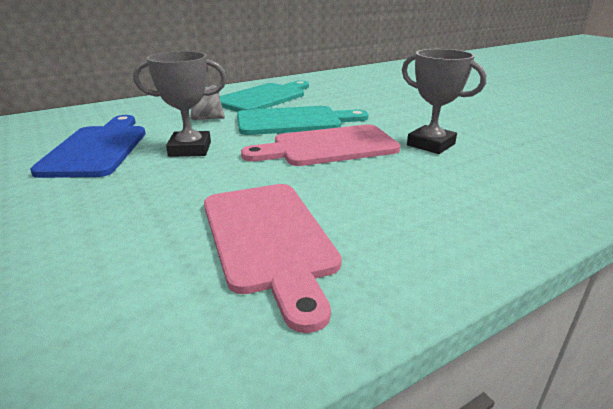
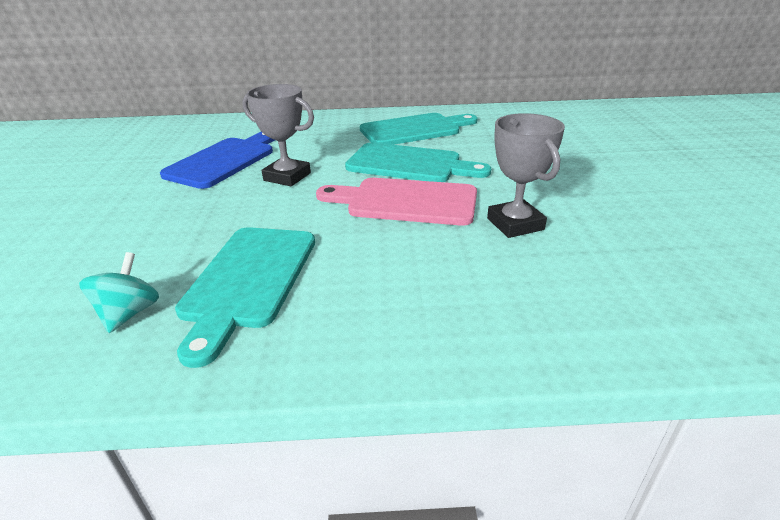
camera: 30 degrees right, 5 degrees up
grey spinning top [190,85,225,120] -> none
pink cutting board [204,184,342,333] -> turquoise cutting board [175,227,315,368]
none -> turquoise spinning top [79,252,159,333]

